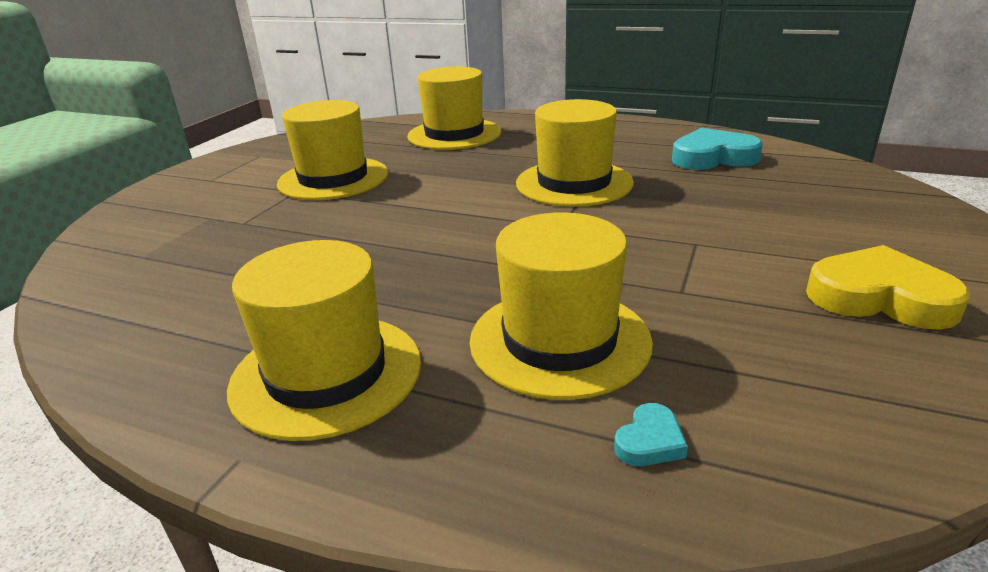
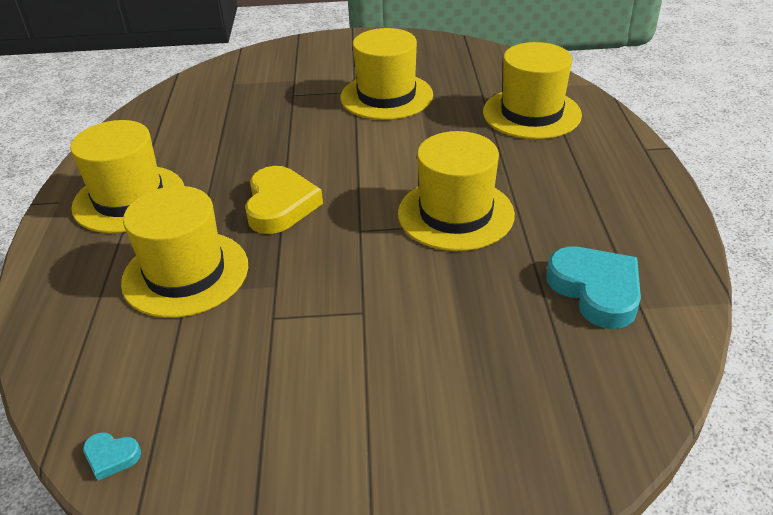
camera: 65 degrees right, 10 degrees up
turquoise heart [614,403,688,466] -> turquoise heart moved to [83,432,141,480]
yellow heart [806,245,970,330] -> yellow heart moved to [245,166,323,234]

